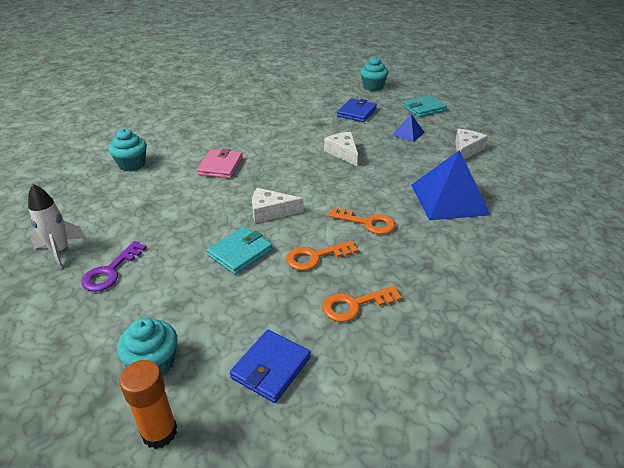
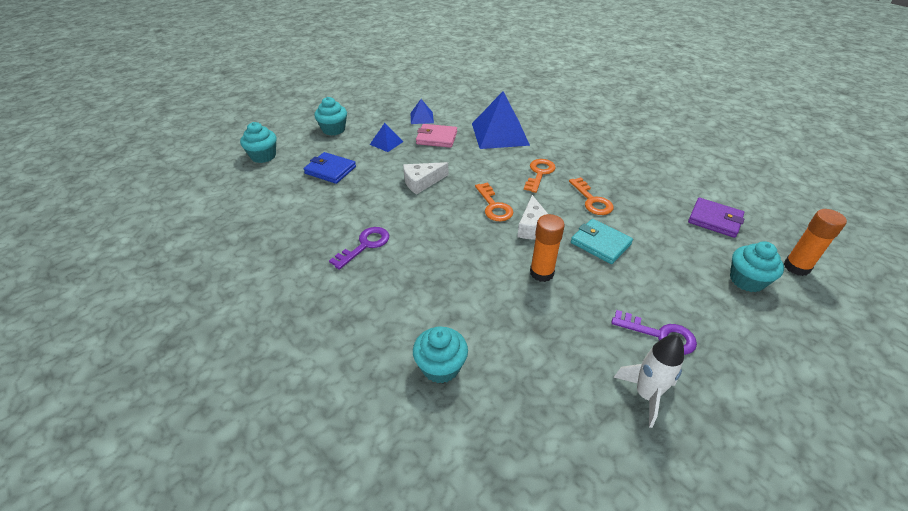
camera: 90 degrees left, 5 degrees up
pink wallet [197,149,243,178] -> pink wallet moved to [416,124,457,148]
blue wallet [230,330,311,403] -> purple wallet [688,198,744,238]
orange key [322,286,402,322] -> orange key moved to [475,182,513,221]
turquoise wallet [403,95,447,117] -> turquoise cupcake [314,97,347,135]
white cheese [455,129,488,160] -> blue pyramid [410,99,434,124]
none -> purple key [329,227,389,270]
none -> orange glue stick [530,214,565,282]

